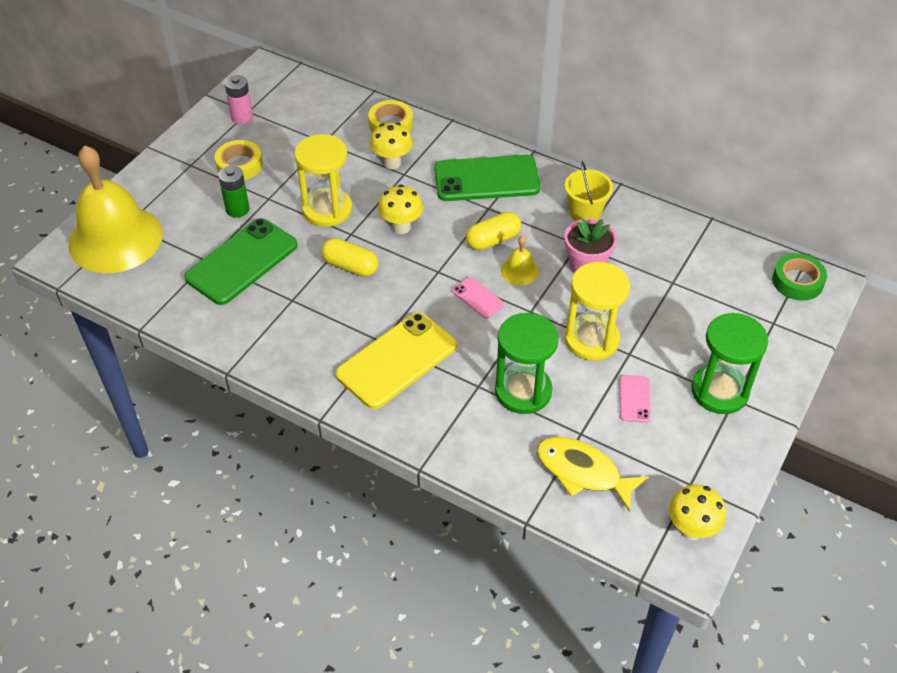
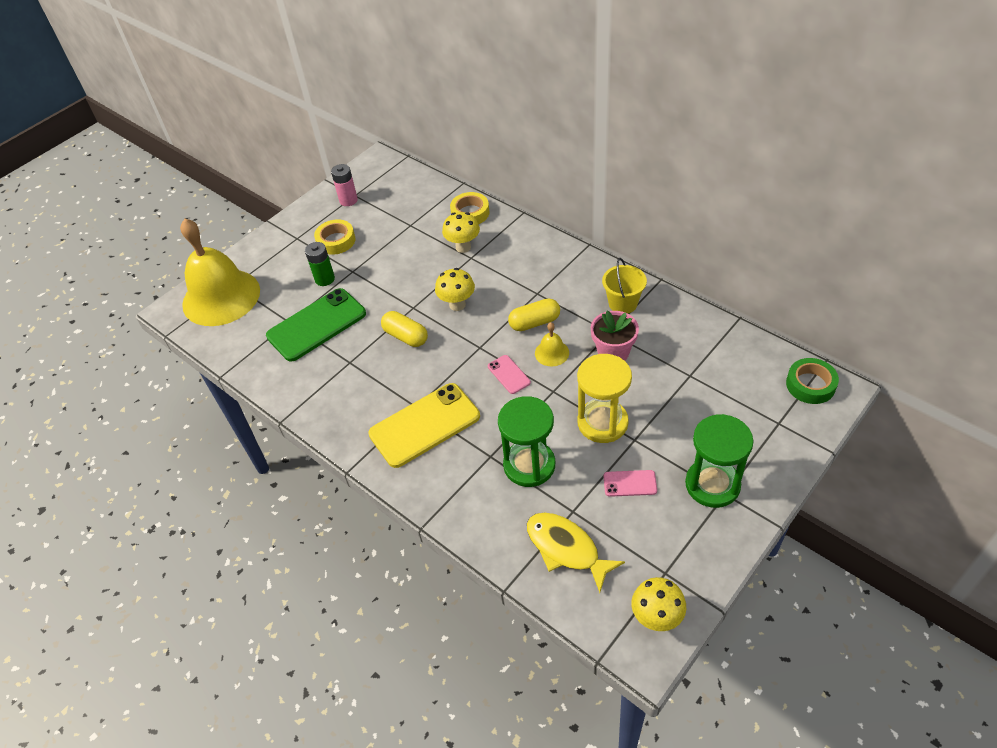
camera: 15 degrees right, 0 degrees up
yellow hourglass [294,134,352,227] -> none
green phone [434,155,540,201] -> none
pink phone [620,375,651,423] -> pink phone turned 75 degrees clockwise [603,470,657,497]

